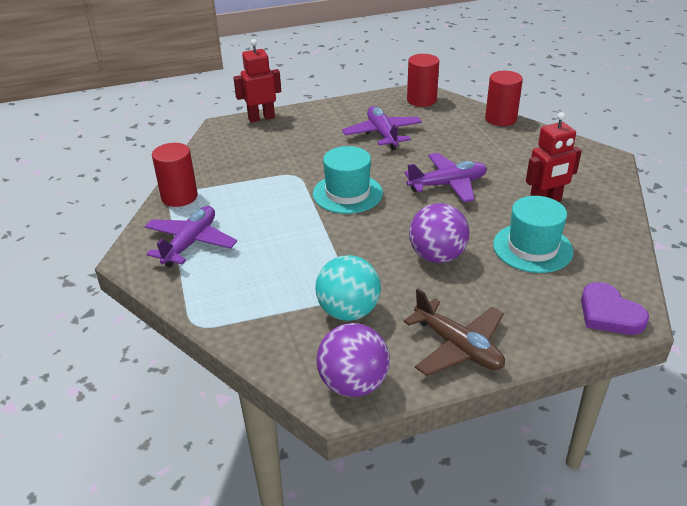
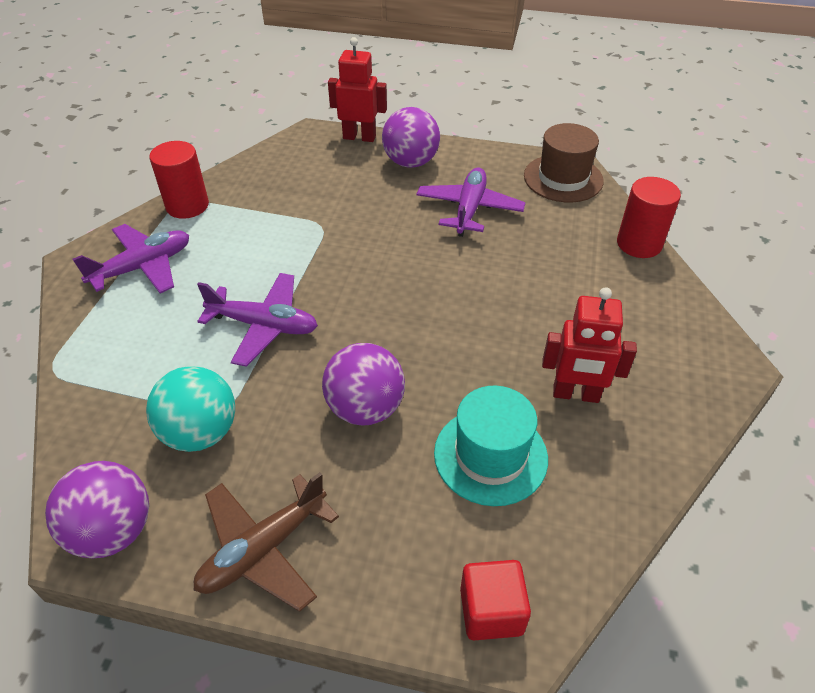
camera: 30 degrees right, 10 degrees up
turquoise hat [313,146,383,214] -> none
purple plane [404,153,487,202] -> purple plane moved to [197,273,318,367]
brown plane [404,289,505,376] -> brown plane turned 60 degrees clockwise [194,472,339,612]
red cylinder [407,54,439,107] -> brown hat [524,123,604,202]
purple heart [581,282,649,335] -> red cube [460,560,531,640]
none -> purple ball [382,107,440,168]

